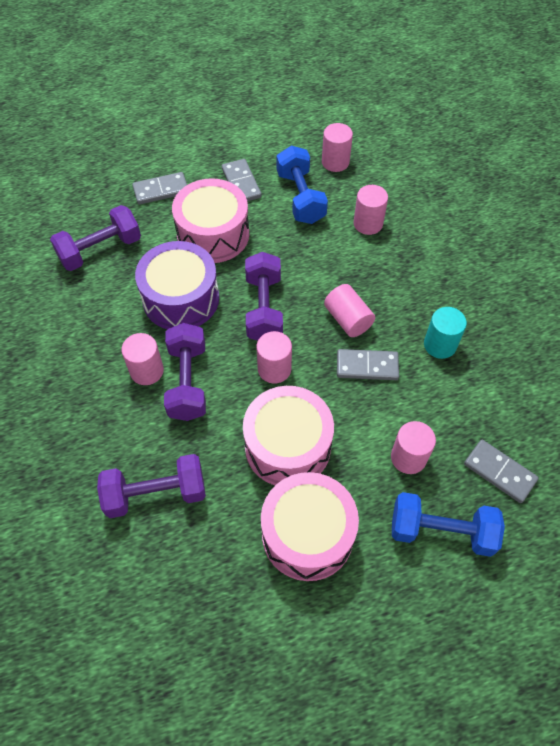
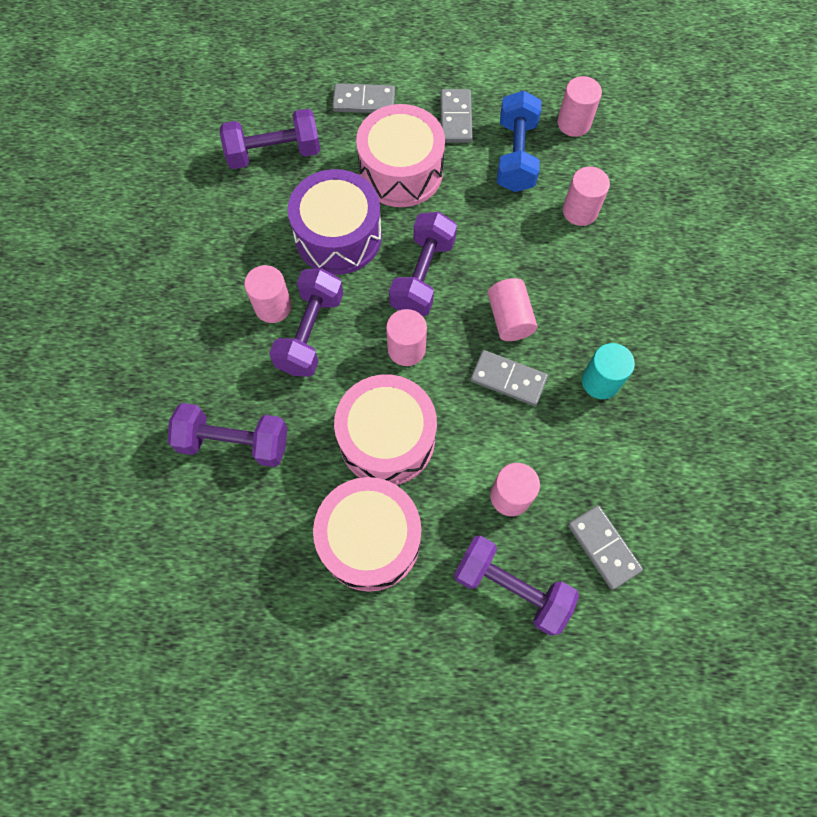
camera: 20 degrees right, 10 degrees up
blue dumbbell [392,492,505,557] -> purple dumbbell [454,535,579,636]

